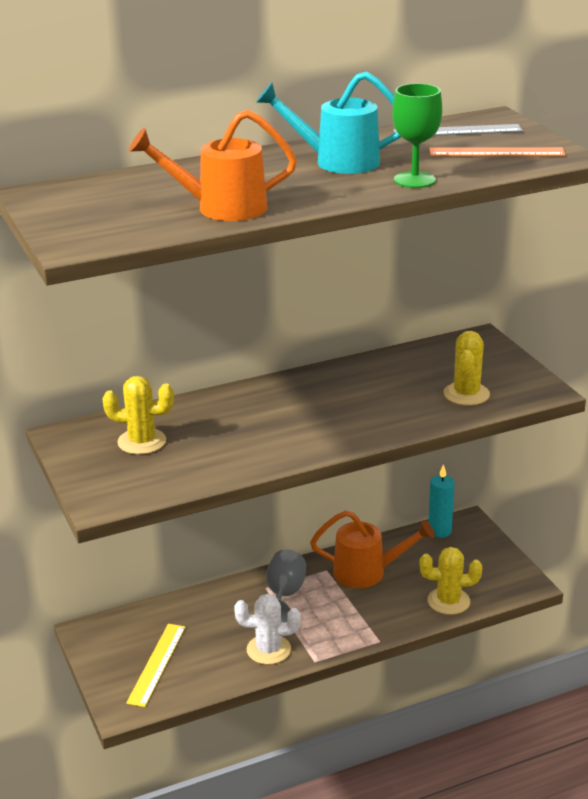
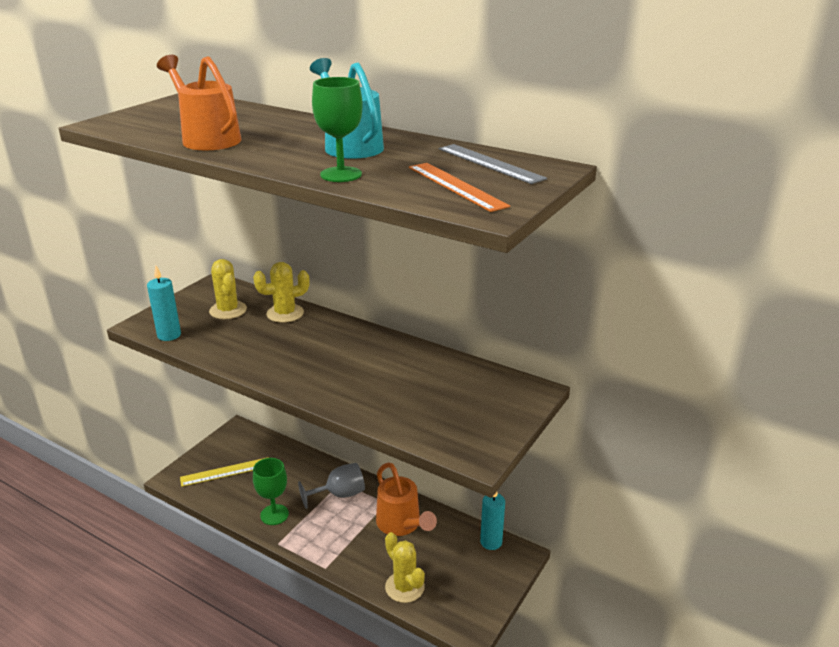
camera: 55 degrees right, 0 degrees up
white cactus [234,594,301,665] -> green goblet [253,458,289,525]
yellow cactus [444,331,490,406] -> yellow cactus moved to [253,262,310,323]
none -> turquoise candle [147,265,181,341]

